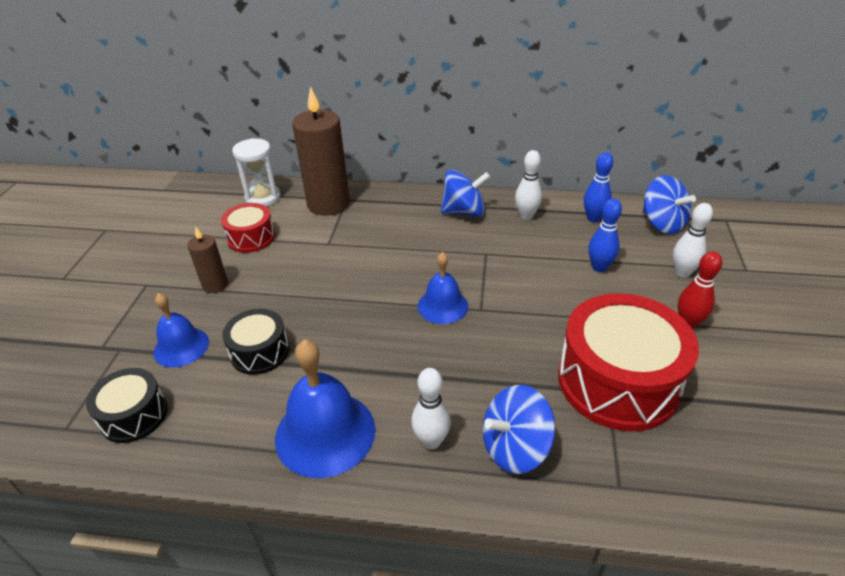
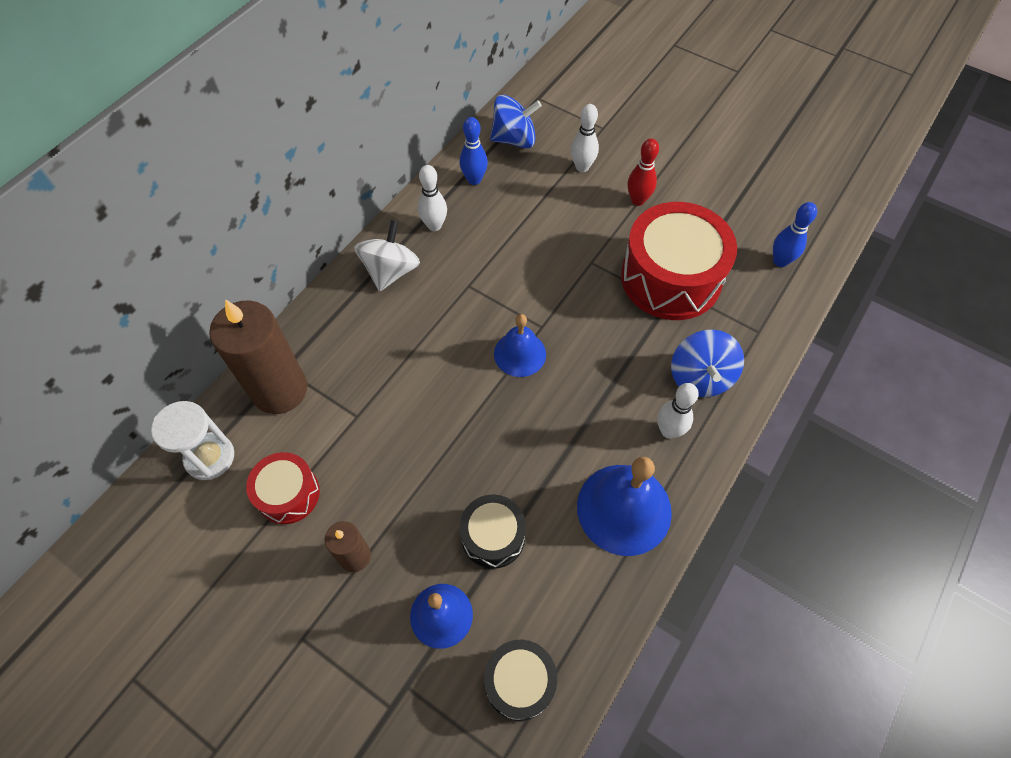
camera: 65 degrees left, 20 degrees up
blue spinning top [441,170,490,217] -> white spinning top [354,220,420,291]
blue bowling pin [588,198,622,272] -> blue bowling pin moved to [773,202,817,267]

